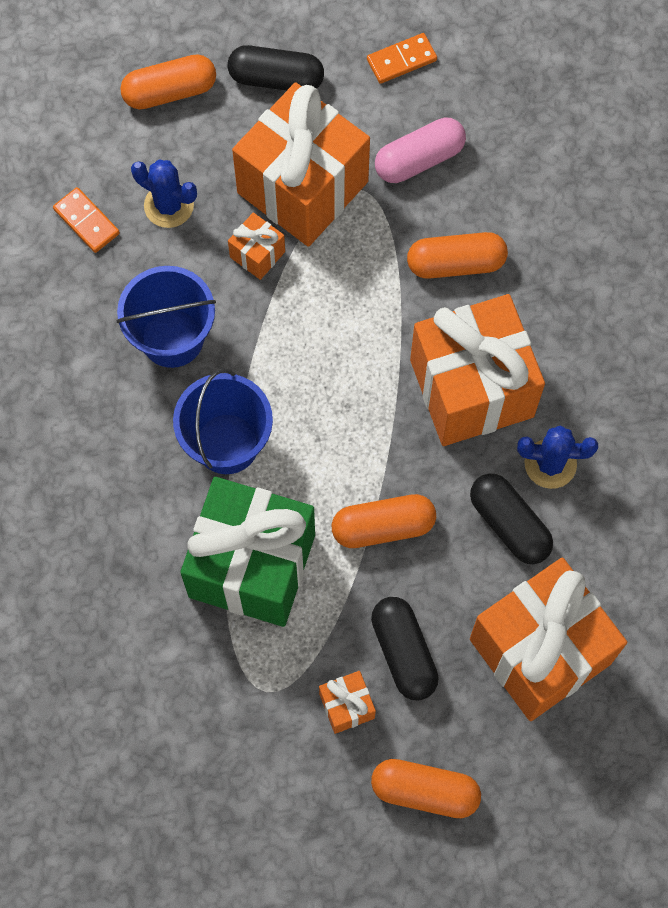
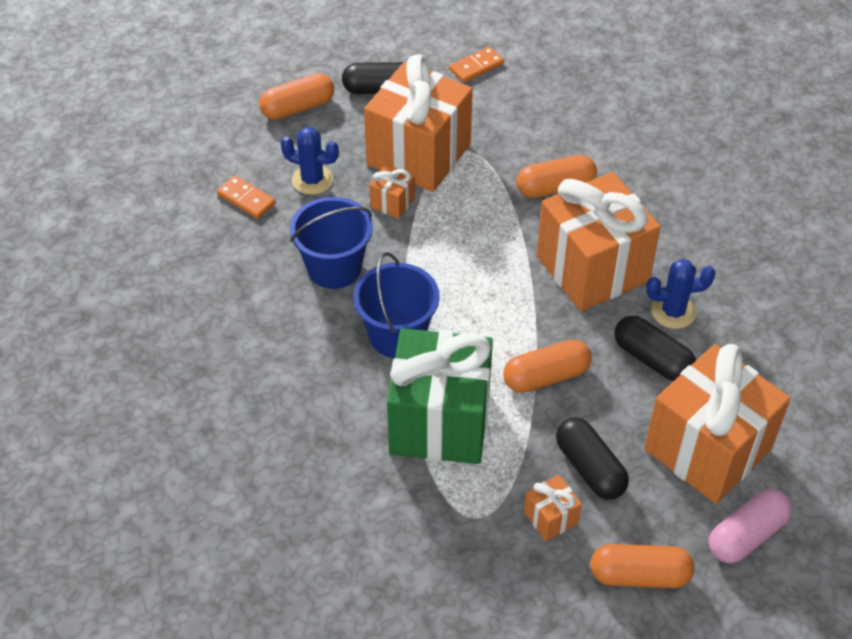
camera: 10 degrees left, 20 degrees down
pink capsule [375,117,466,183] -> pink capsule moved to [709,489,792,563]

